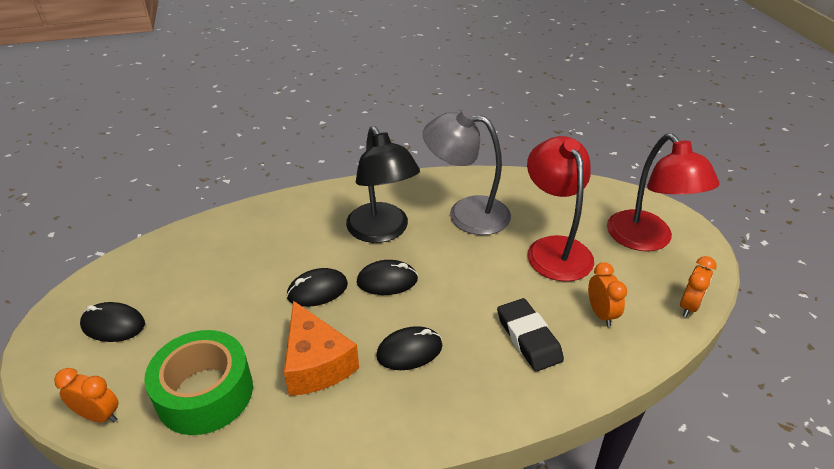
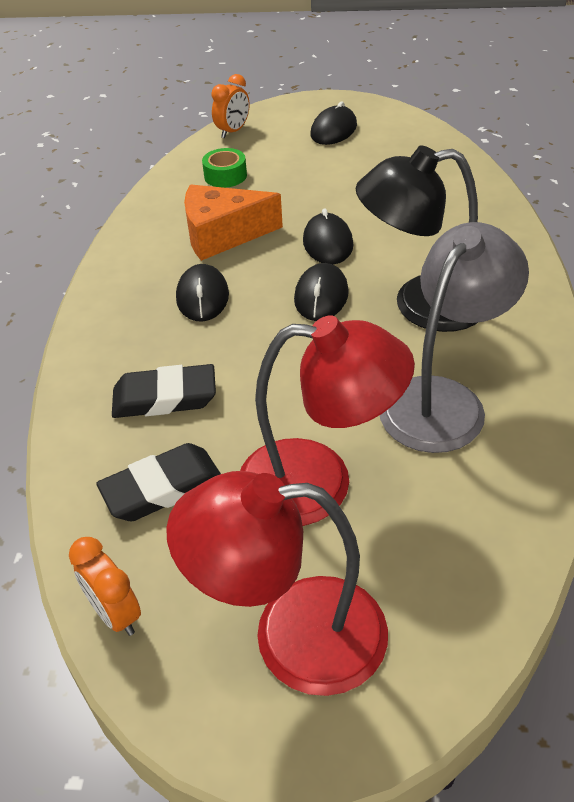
camera: 110 degrees right, 5 degrees up
green tape [144,330,253,435] -> green tape [202,148,247,188], size x0.50
orange clock [588,262,627,327] -> black eraser [96,443,221,521]

